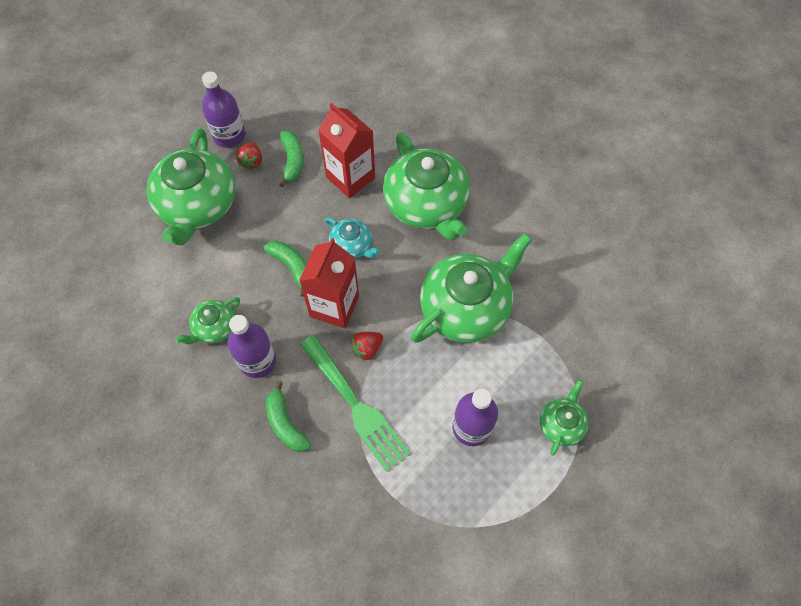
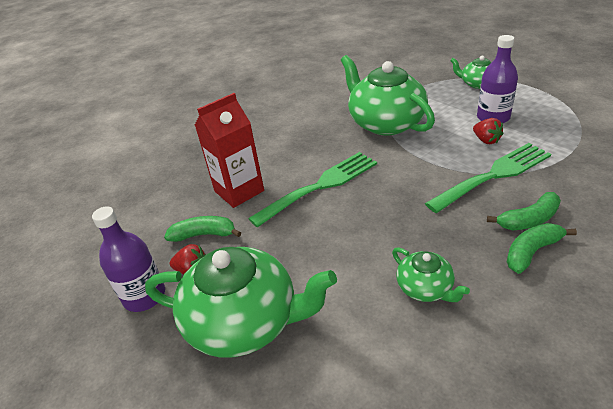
camera: 80 degrees left, 25 degrees down
purple bottle [228,315,276,378] -> none
green banana [264,241,307,297] -> green banana moved to [507,223,577,274]
red carton [299,238,359,329] -> none
turquoise teapot [325,217,380,258] -> green fork [248,152,377,228]
red strawberry [350,332,383,361] -> red strawberry moved to [473,118,503,144]
green teapot [383,132,470,240] -> none

